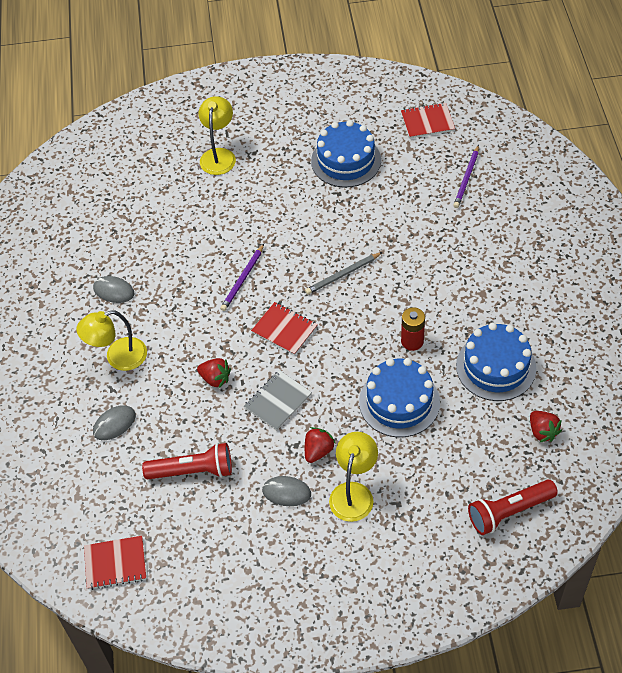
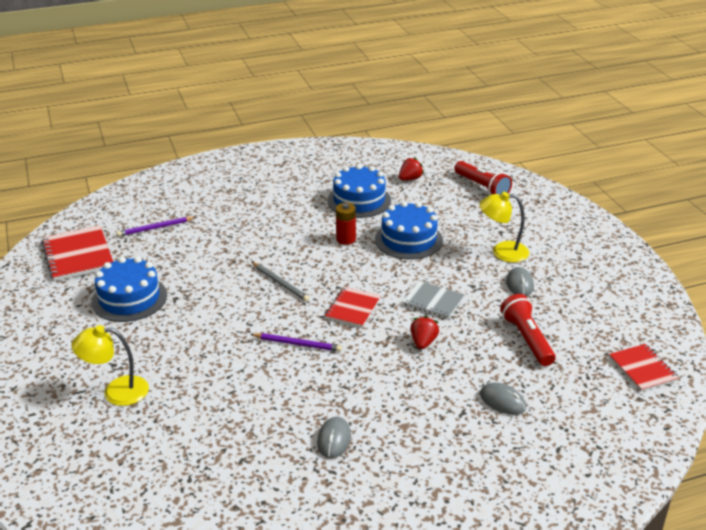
camera: 105 degrees left, 20 degrees down
yellow lamp [76,310,147,371] -> none
red strawberry [305,427,336,463] -> none
red notebook [401,103,455,138] -> red notebook [41,225,113,281], size x1.58
purple pencil [453,145,479,208] -> purple pencil turned 150 degrees clockwise [116,217,196,237]

